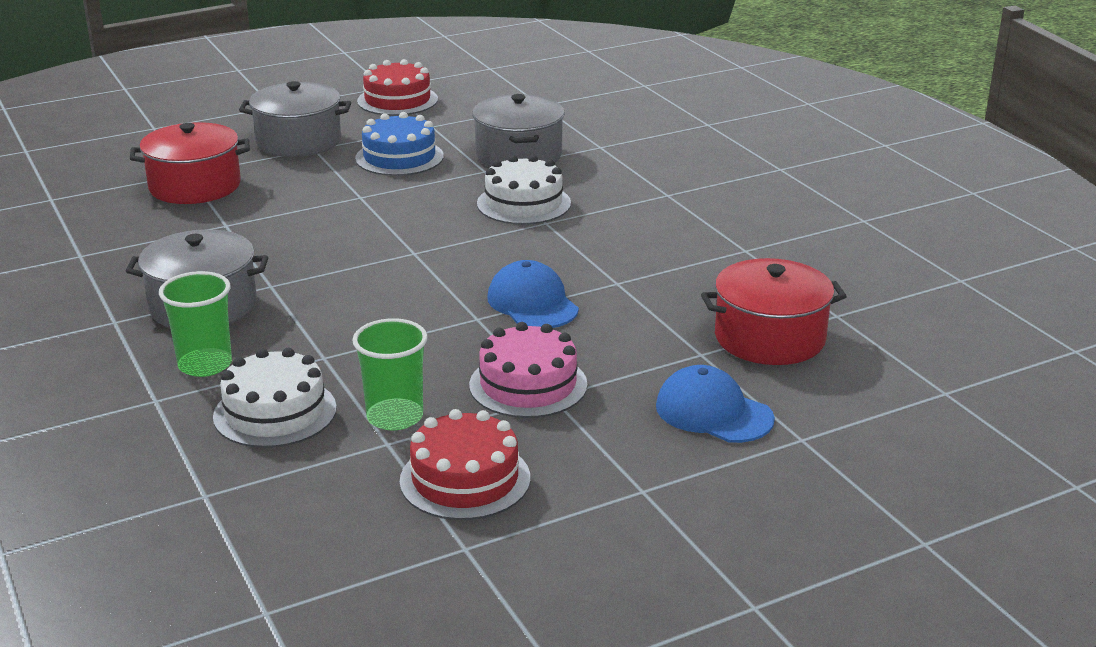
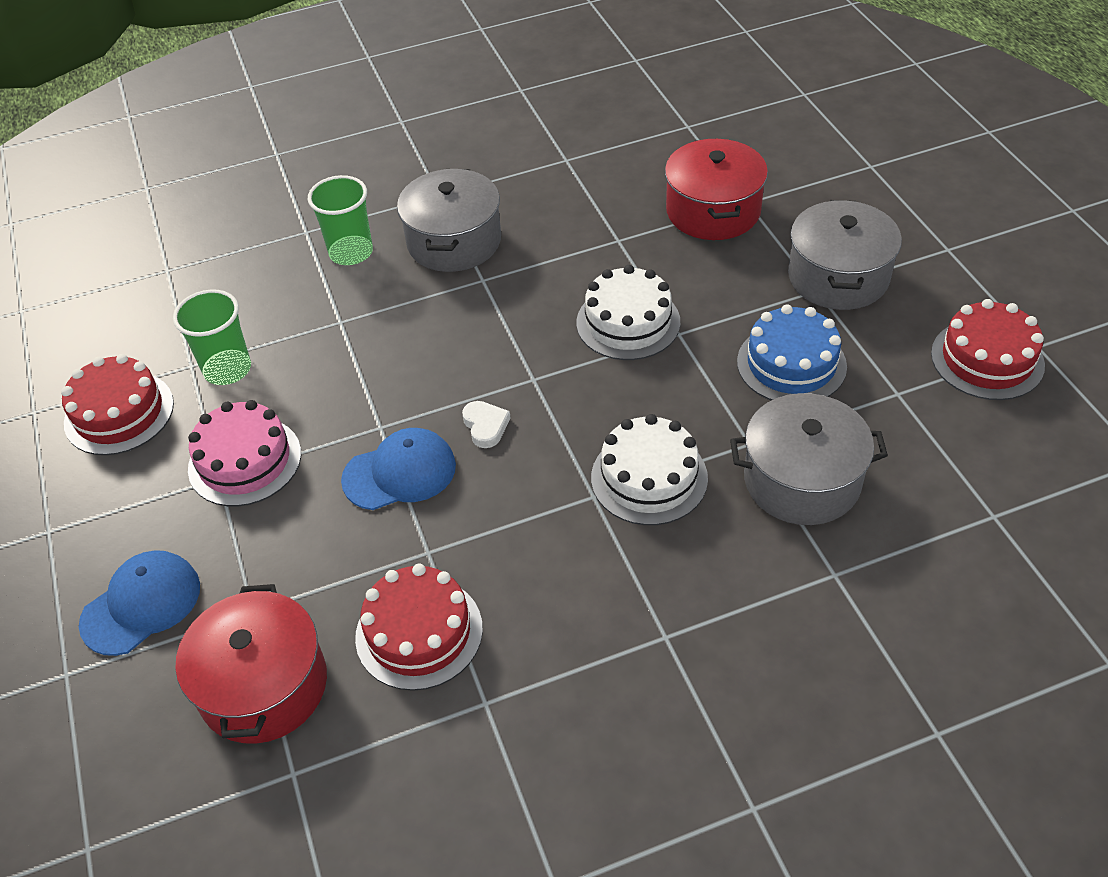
camera: 100 degrees right, 20 degrees up
white cake [213,348,337,448] -> white cake moved to [576,265,680,360]
none -> red cake [355,563,483,691]
none -> white heart [462,401,511,448]

